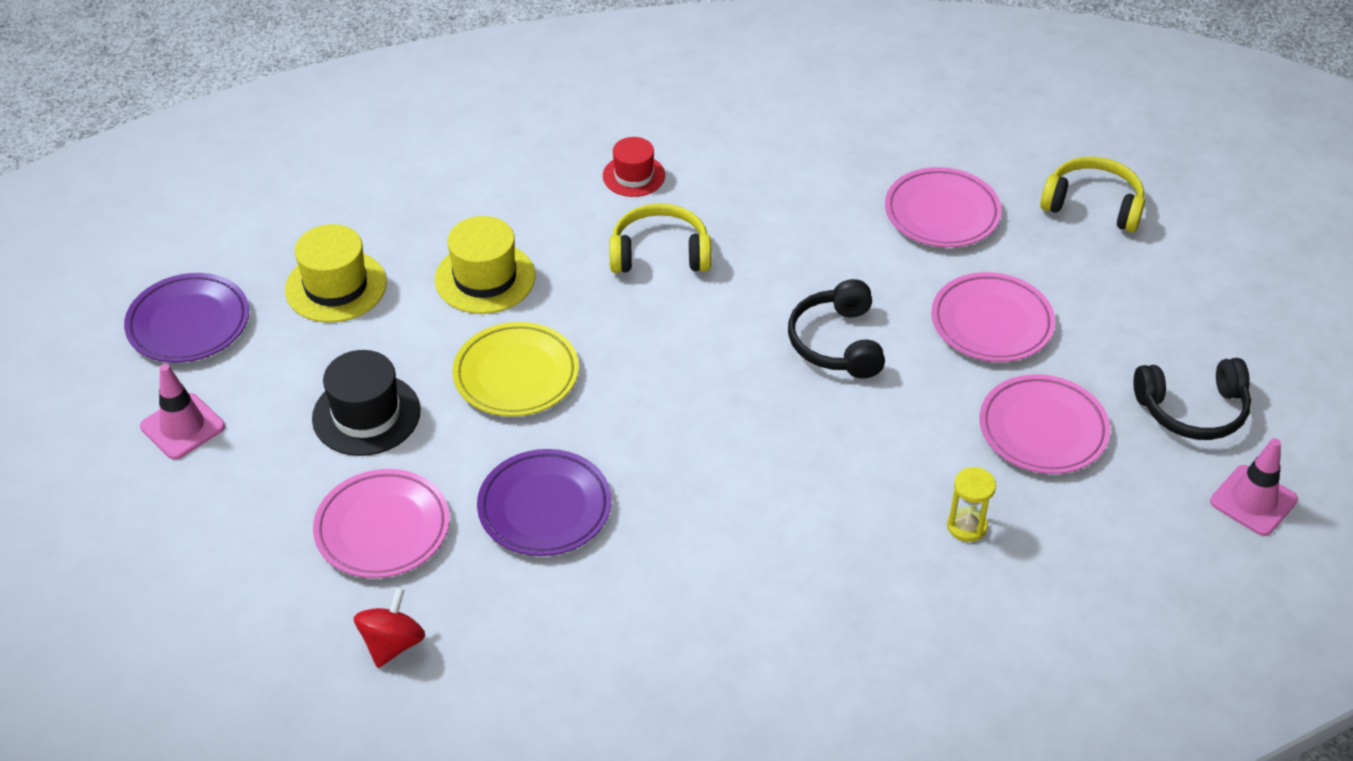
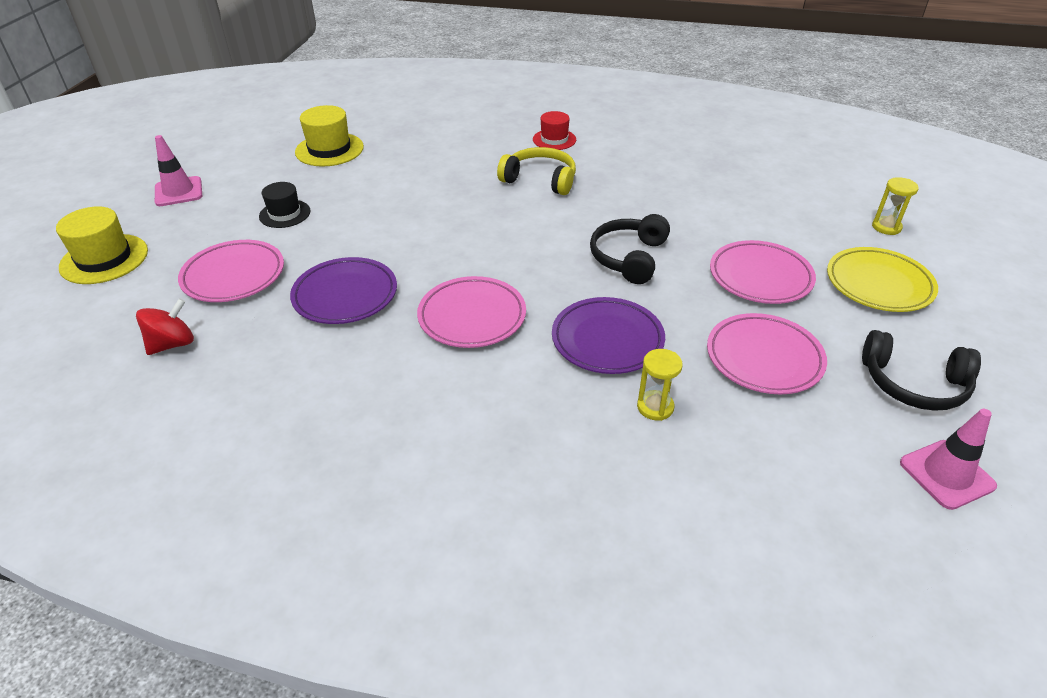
camera: 25 degrees right, 5 degrees down
purple plate [124,273,249,363] -> purple plate moved to [552,297,665,374]
black hat [312,350,421,456] -> black hat [259,182,310,228], size x0.66
yellow hat [435,216,536,314] -> yellow hat moved to [56,206,148,284]
yellow plate [453,322,579,416] -> yellow plate moved to [827,247,938,312]
pink plate [885,167,1002,247] -> pink plate moved to [417,276,526,348]
yellow headphones [1040,157,1145,232] -> yellow hourglass [872,177,919,235]

